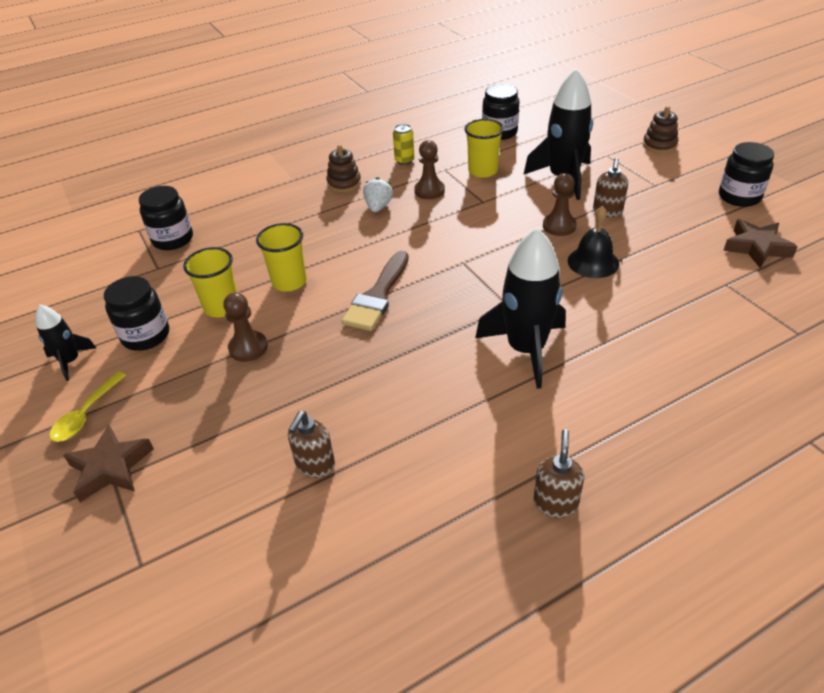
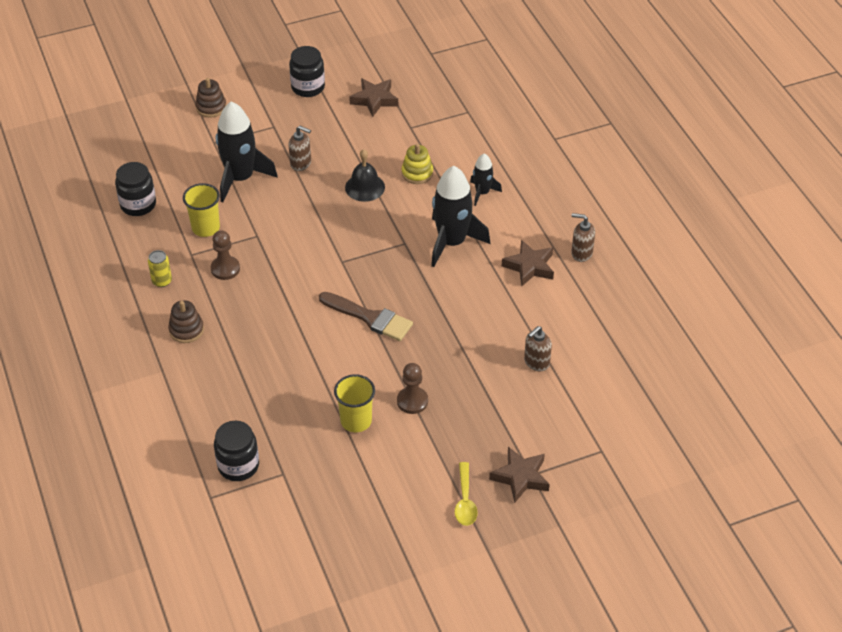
camera: 85 degrees left, 5 degrees up
black rocket [35,304,96,381] -> black rocket moved to [470,153,502,206]
yellow spoon [50,372,126,442] -> yellow spoon turned 60 degrees clockwise [455,462,478,526]
black jar [104,276,169,351] -> none
yellow cup [256,223,306,291] -> none
brown soap dispenser [288,411,335,478] -> brown soap dispenser turned 105 degrees clockwise [524,326,552,371]
white strawberry [363,177,393,212] -> none
brown pawn [543,173,577,236] -> none
none -> yellow stacking toy [402,144,433,184]
none -> brown star [502,240,554,287]

